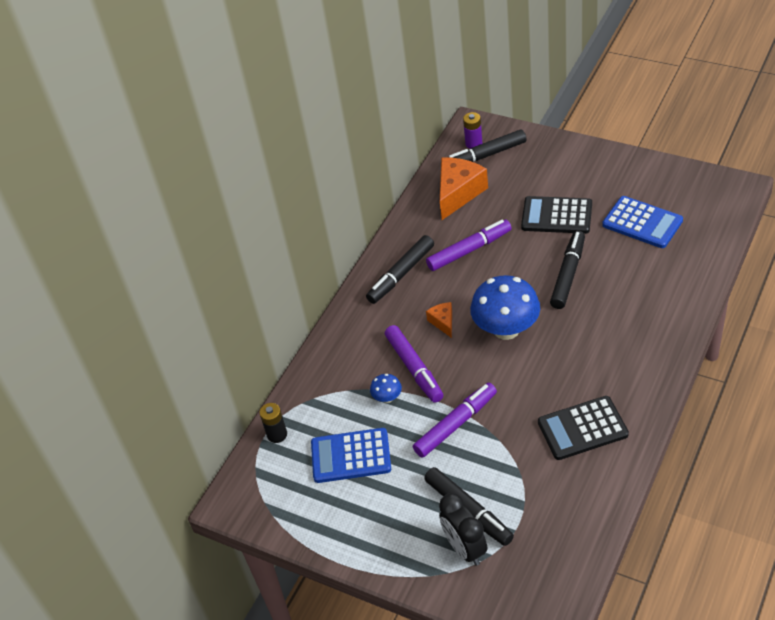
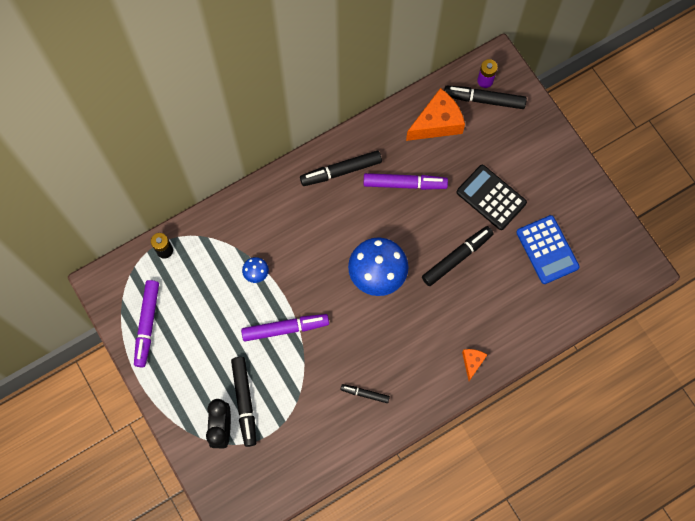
camera: 25 degrees right, 25 degrees up
blue calculator [311,428,391,483] -> none
purple marker [385,325,443,403] -> purple marker moved to [134,280,159,367]
orange cheese [426,302,452,338] -> orange cheese moved to [462,349,487,381]
black calculator [538,396,629,460] -> black marker [340,384,390,403]

